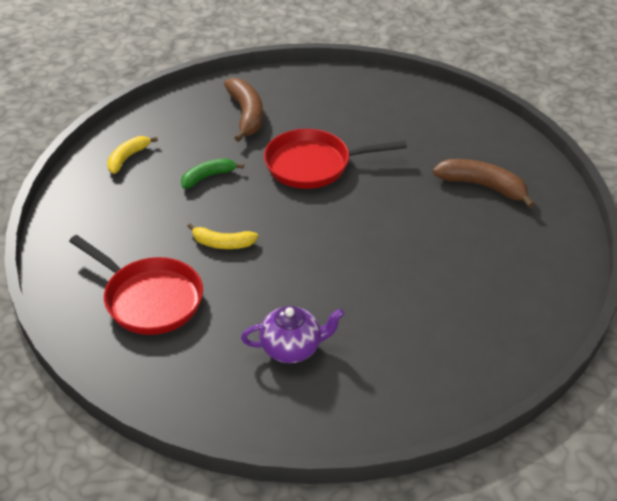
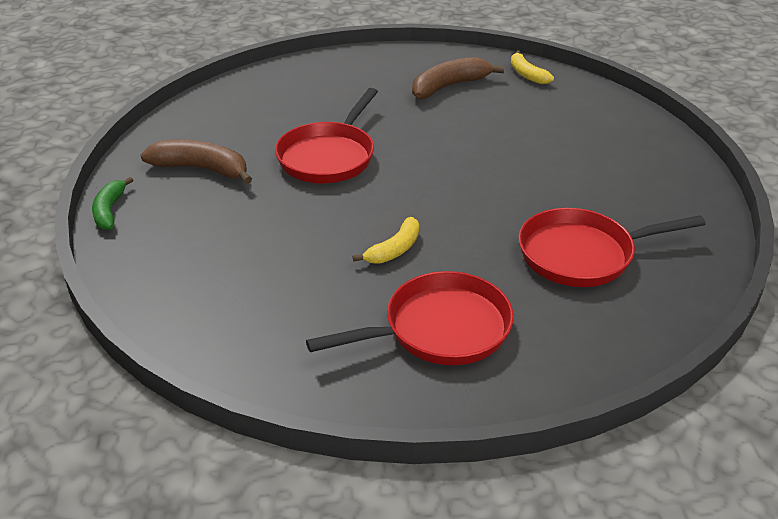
camera: 60 degrees left, 5 degrees down
yellow banana [107,136,158,174] -> yellow banana moved to [511,50,554,84]
green banana [181,158,244,189] -> green banana moved to [92,177,133,230]
purple teapot [241,306,345,363] -> red pan [518,208,705,287]

